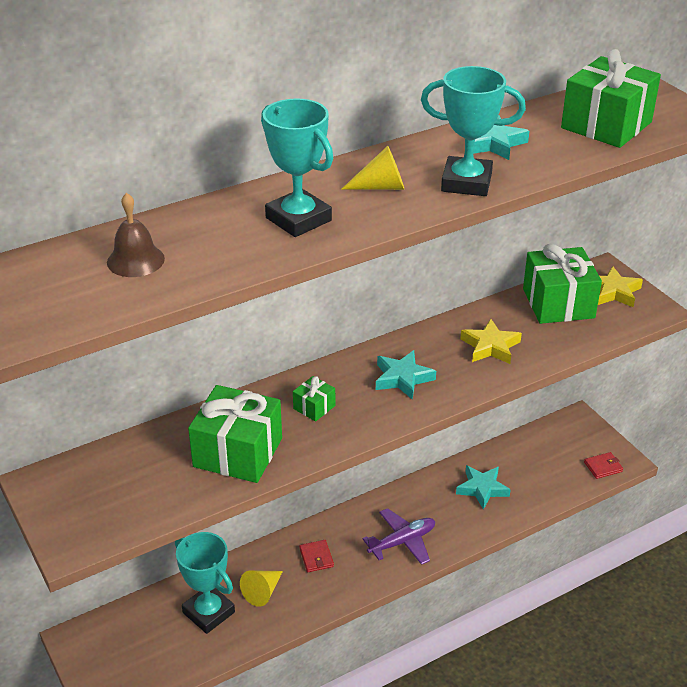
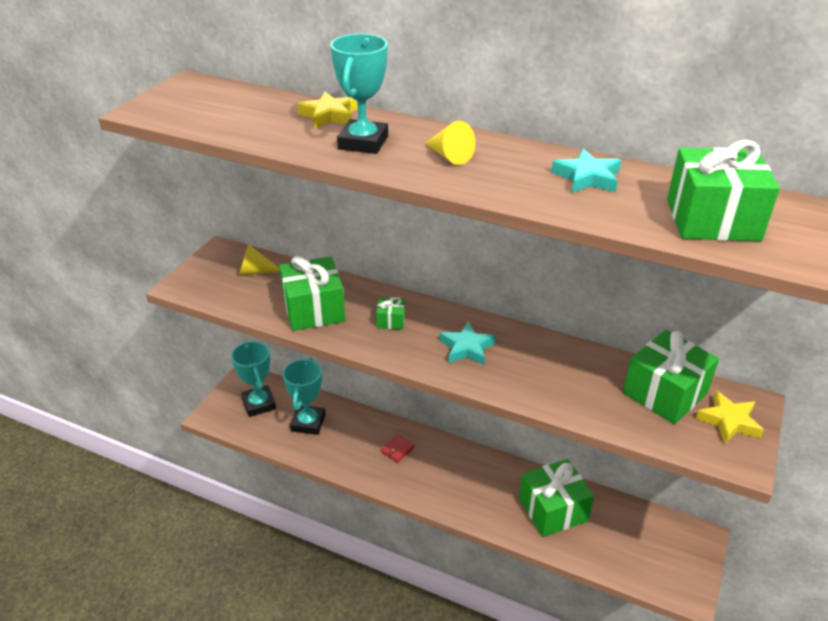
camera: 55 degrees right, 0 degrees up
brown bell [107,193,165,277] -> none
yellow cone [240,570,283,607] -> yellow cone moved to [239,244,280,275]
purple plane [362,508,435,565] -> none
turquoise trophy [421,66,526,196] -> turquoise trophy moved to [231,341,276,417]
turquoise star [456,465,511,510] -> green gift [519,459,594,537]
yellow star [460,319,522,364] -> yellow star moved to [297,92,358,128]
red wallet [584,452,623,479] -> none

